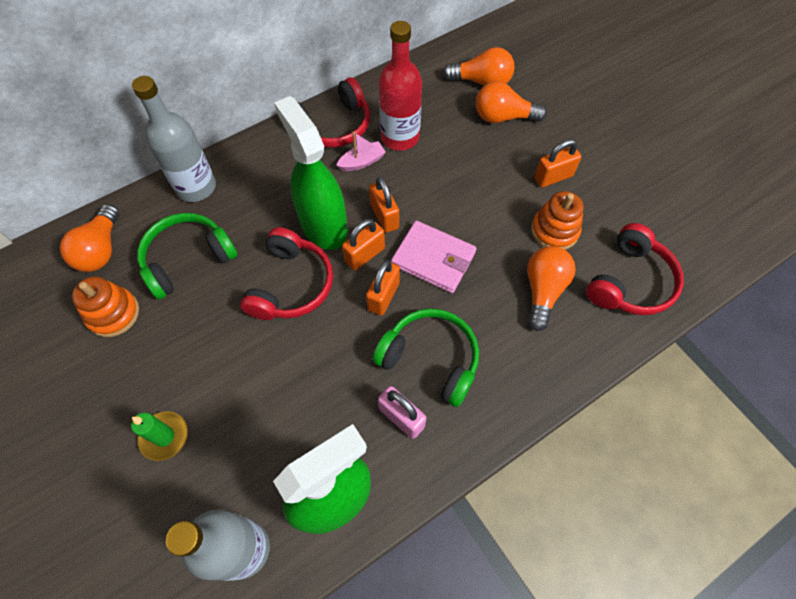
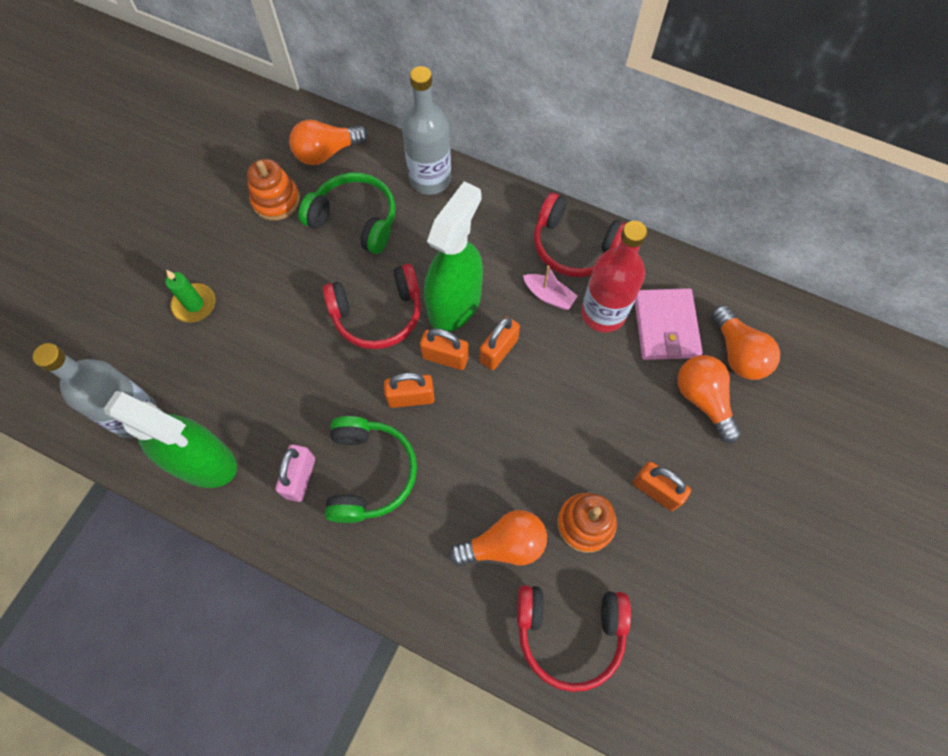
camera: 60 degrees right, 5 degrees up
pink wallet [391,221,477,293] -> pink wallet moved to [635,288,703,360]

